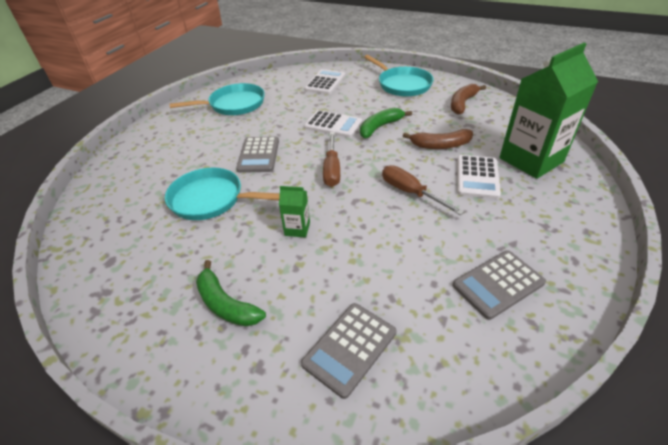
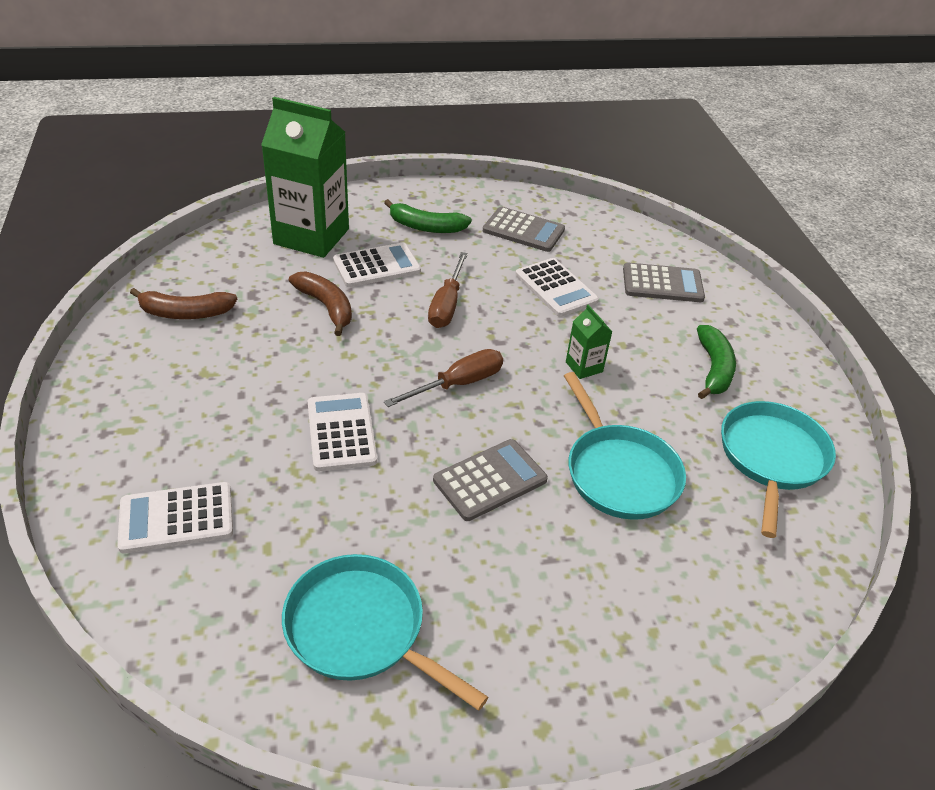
camera: 130 degrees left, 0 degrees up
green banana [360,108,412,138] -> green banana moved to [384,199,472,233]
turquoise pan [364,55,434,97] -> turquoise pan moved to [721,401,836,538]
none -> white calculator [515,258,599,317]

